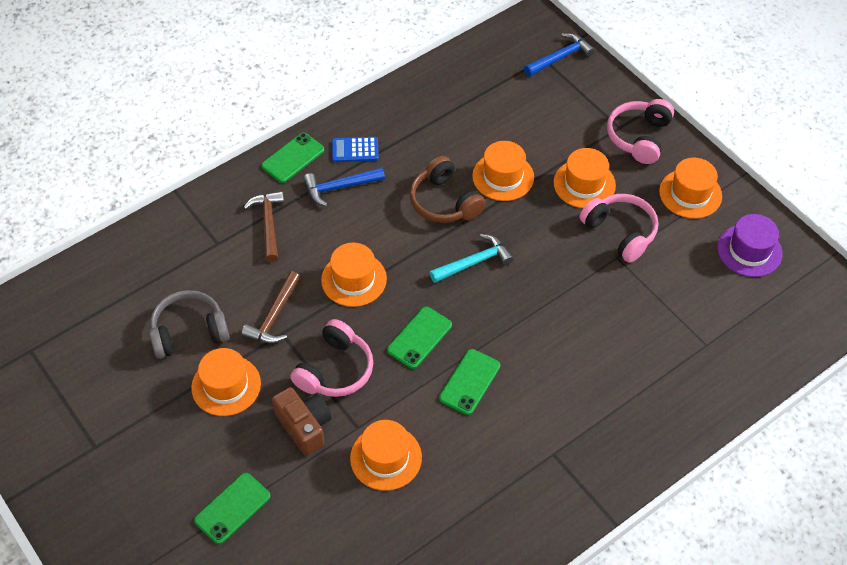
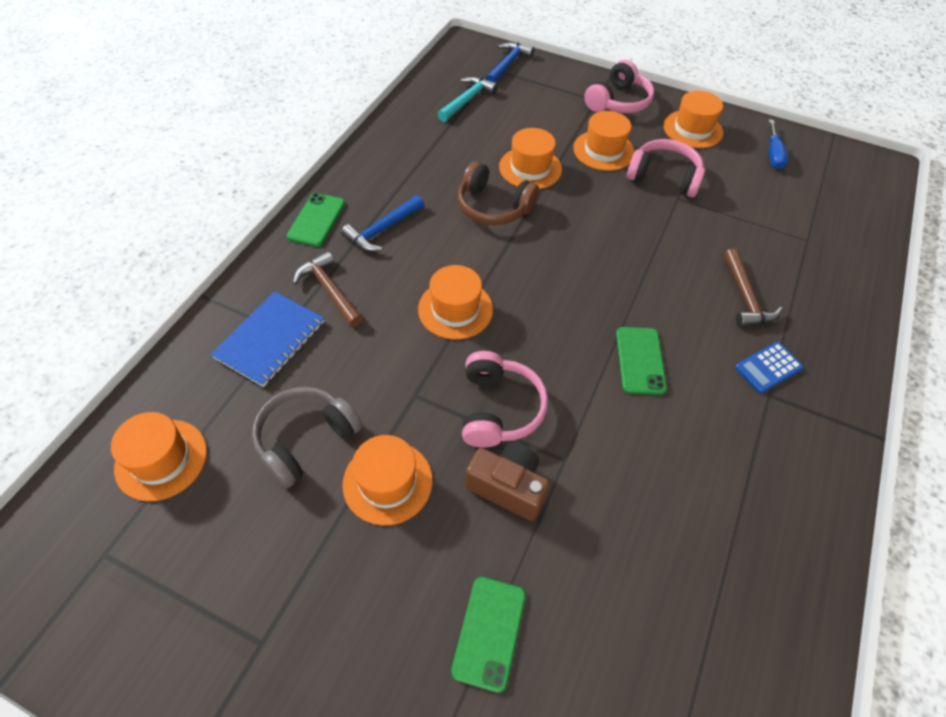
camera: 30 degrees left, 0 degrees up
brown hammer [241,271,301,344] -> brown hammer moved to [724,249,783,327]
blue calculator [332,137,379,162] -> blue calculator moved to [735,342,803,394]
orange hat [350,420,422,491] -> orange hat moved to [111,412,207,501]
green phone [387,306,452,369] -> none
turquoise hammer [429,234,513,283] -> turquoise hammer moved to [438,76,498,122]
pink headphones [607,99,674,164] -> pink headphones turned 135 degrees counterclockwise [584,60,654,113]
purple hat [717,214,783,277] -> blue screwdriver [769,120,789,169]
none -> blue notebook [210,291,324,387]

